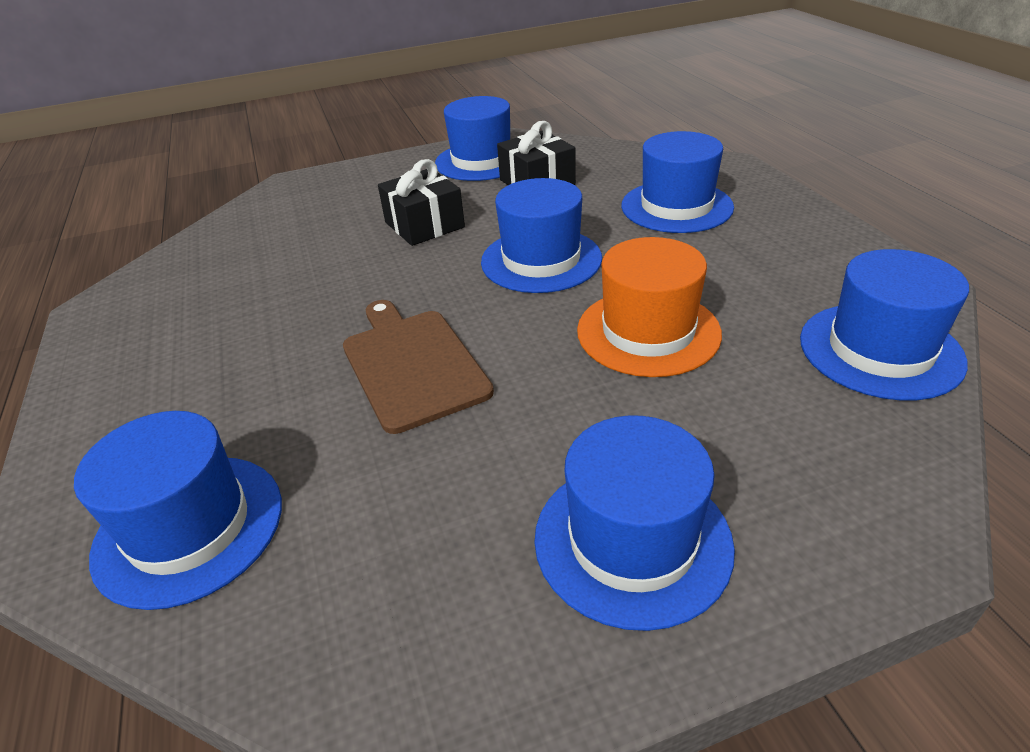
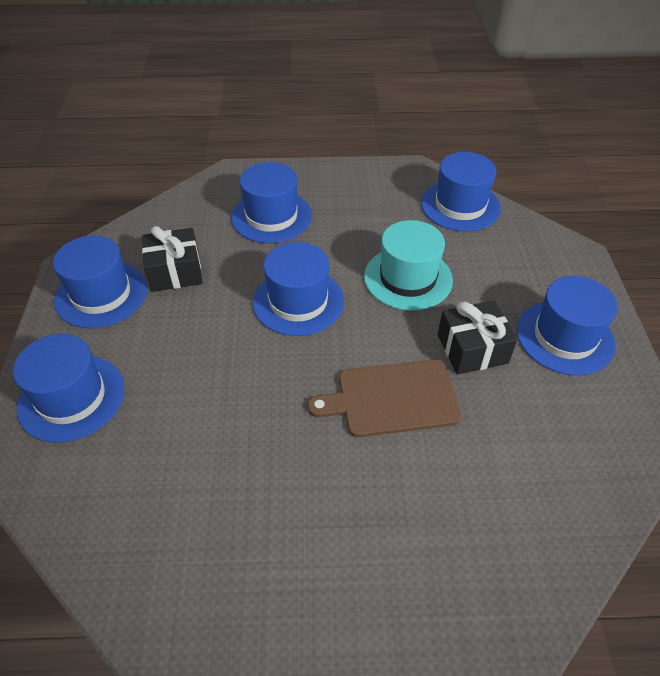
camera: 75 degrees left, 10 degrees up
blue hat [74,411,282,610] -> blue hat moved to [13,334,124,443]
black gift [378,159,465,246] -> black gift moved to [438,300,517,375]
orange hat [577,237,722,377] -> turquoise hat [364,220,453,311]

